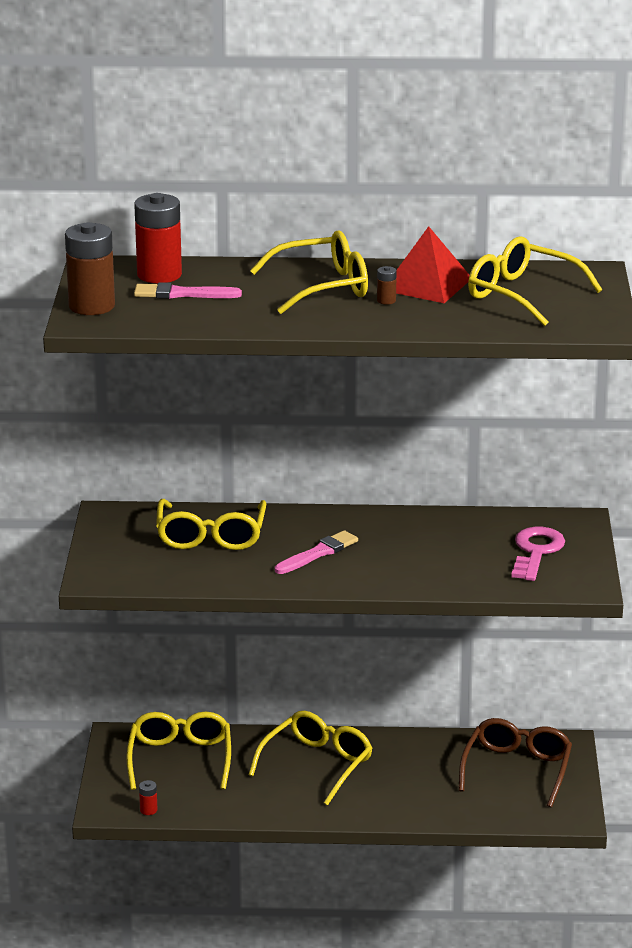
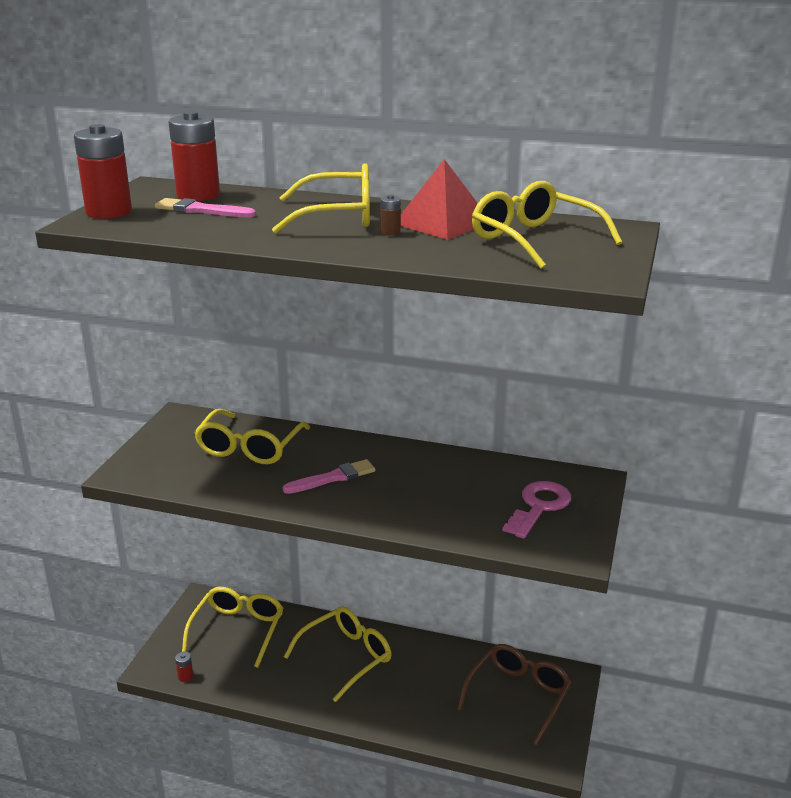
camera: 15 degrees right, 0 degrees up
brown battery [65,222,115,315] -> red battery [74,124,132,219]

